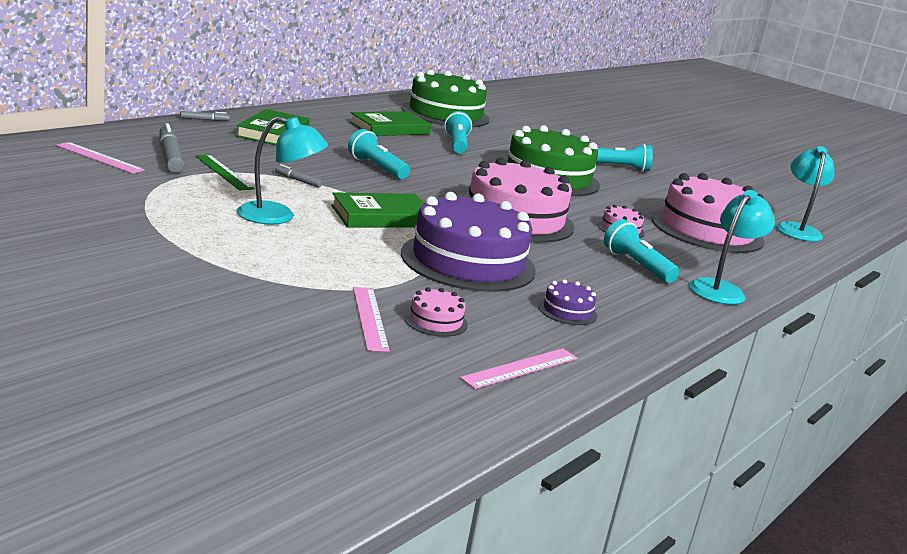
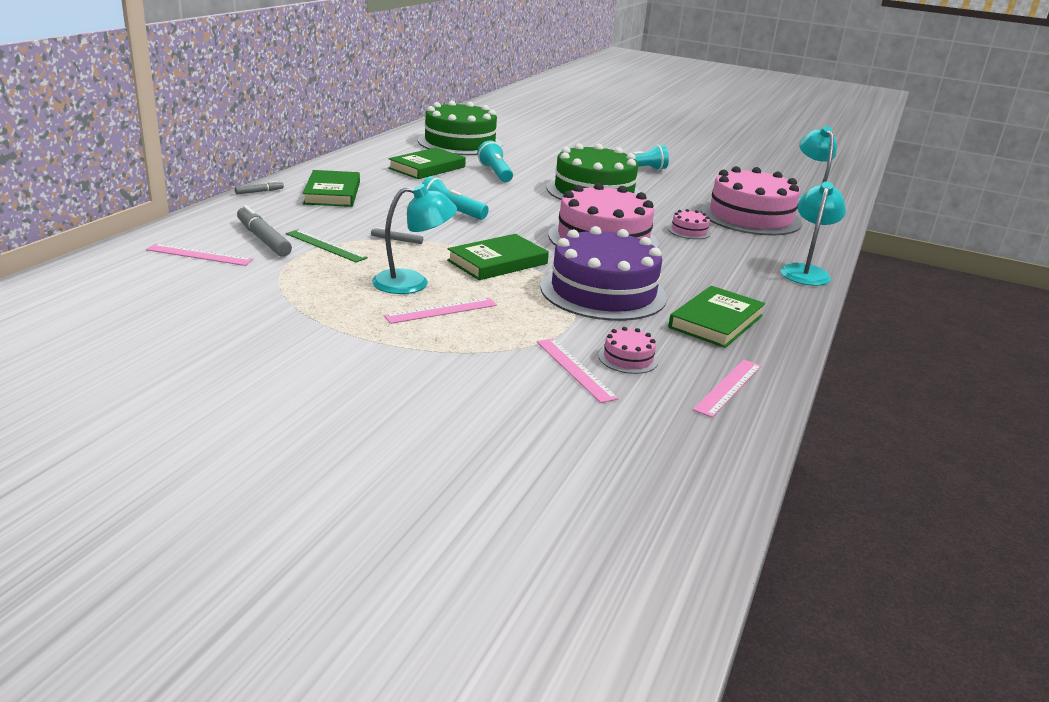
camera: 15 degrees left, 5 degrees up
purple cake [538,279,597,325] -> green book [668,286,765,348]
turquoise flashlight [604,219,679,283] -> none
none -> pink ruler [384,298,497,324]

